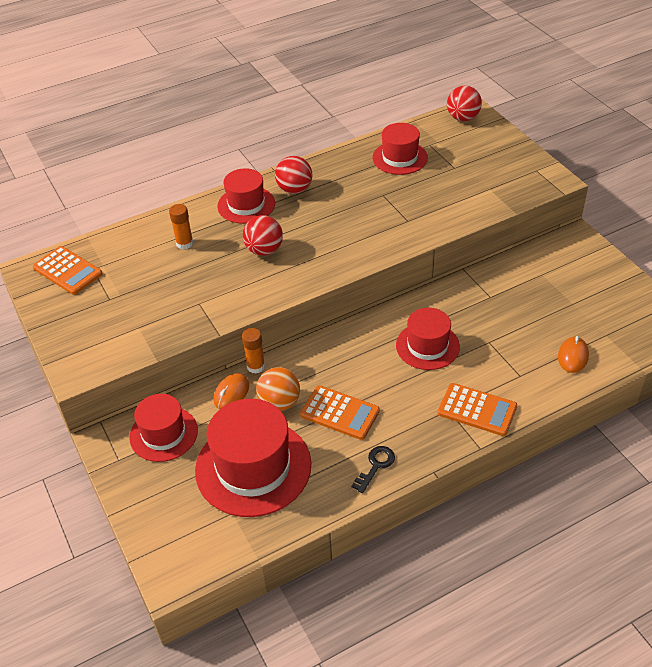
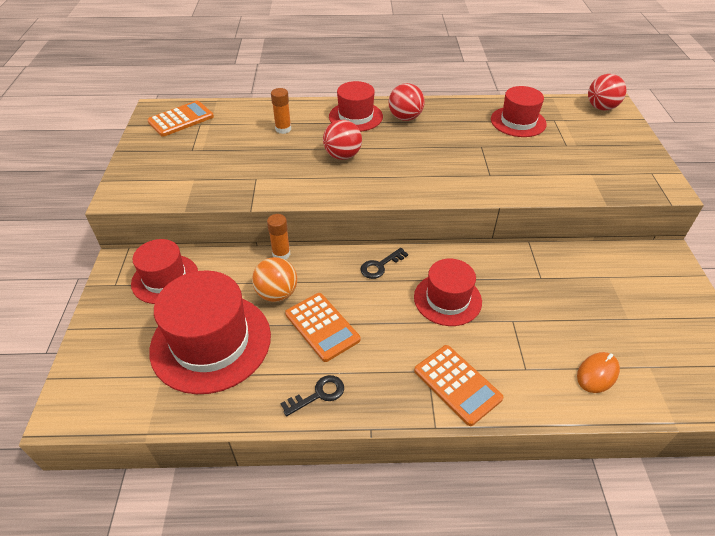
camera: 25 degrees right, 0 degrees up
orange calculator [33,246,103,295] -> orange calculator turned 105 degrees counterclockwise [147,100,214,137]
orange mouse [214,373,249,409] -> none
none -> black key [360,248,408,279]

